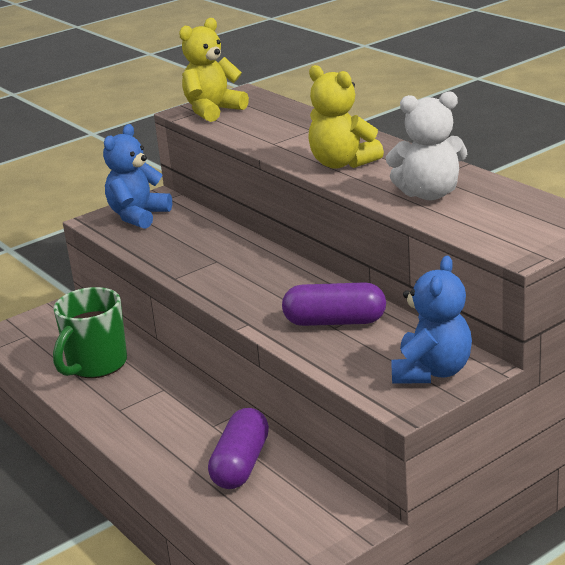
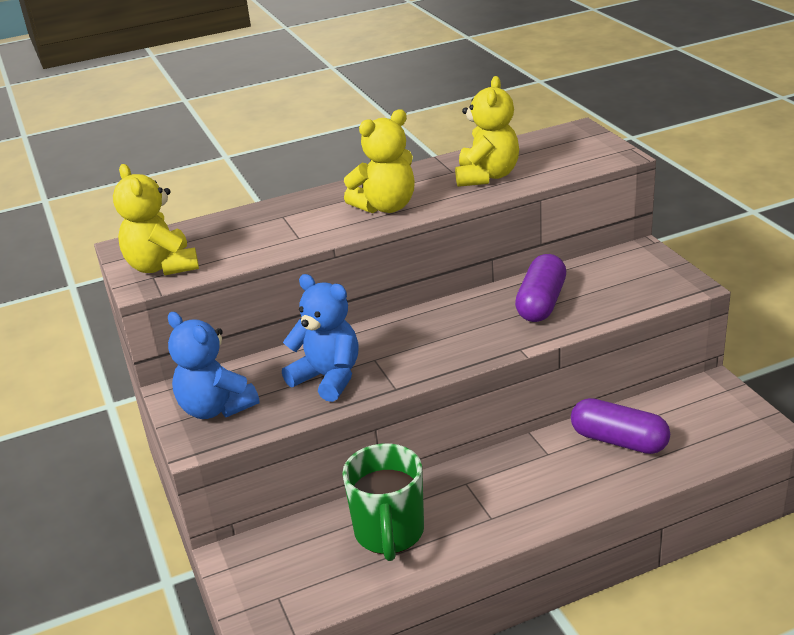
camera: 75 degrees left, 5 degrees up
green mug [53,287,127,378] -> green mug turned 45 degrees clockwise [342,443,424,561]
white teddy bear [386,91,467,200] -> yellow teddy bear [455,76,519,187]
blue teddy bear [391,256,472,383] -> blue teddy bear moved to [282,274,359,402]

